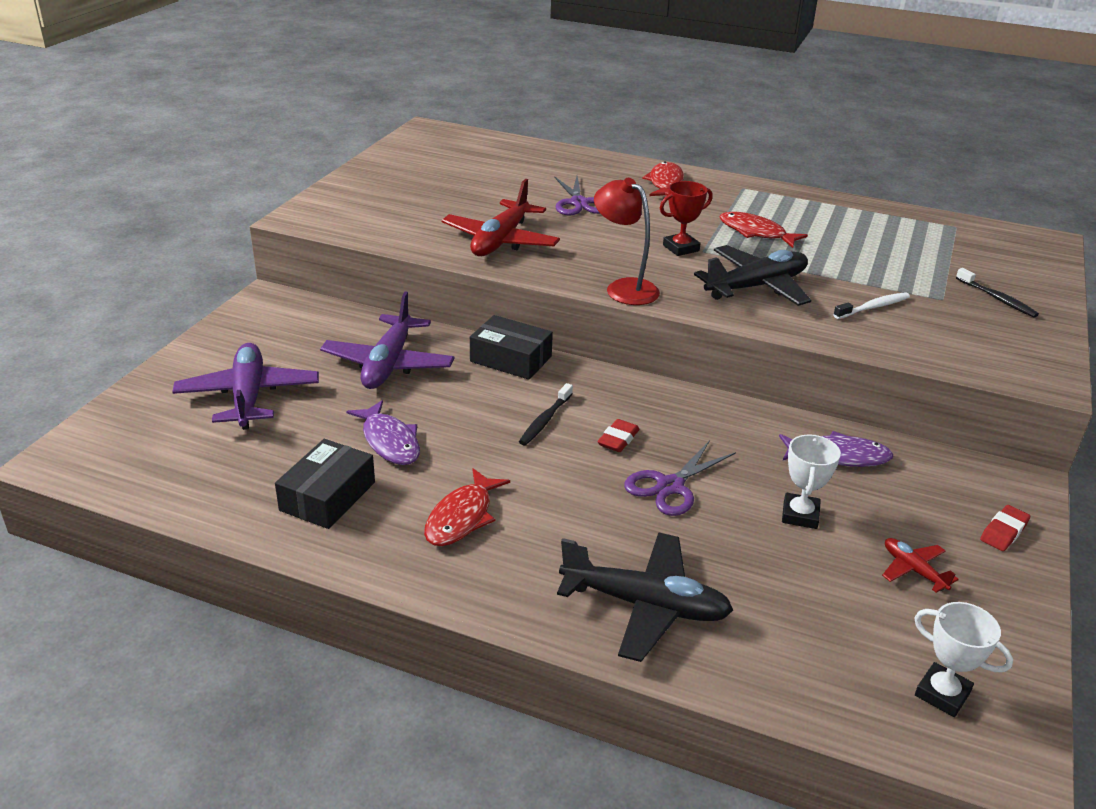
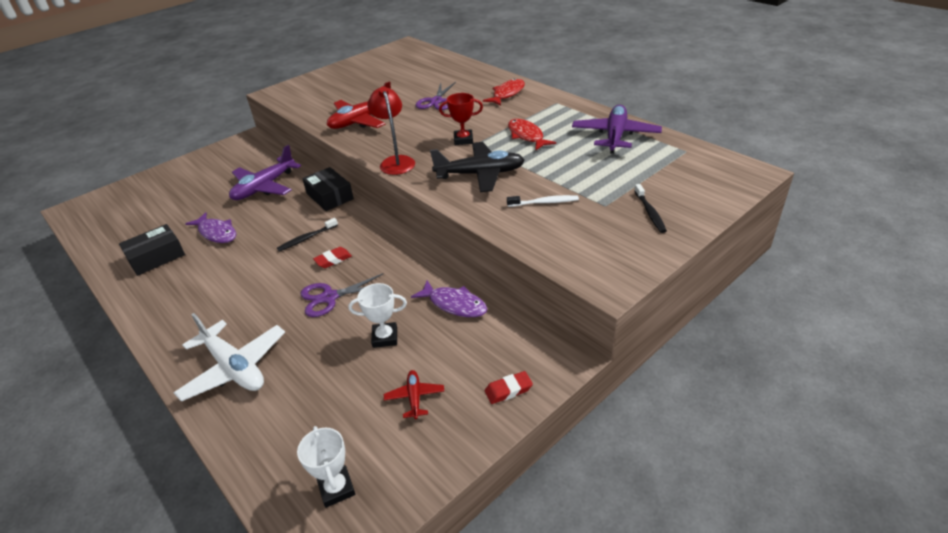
camera: 30 degrees right, 5 degrees up
purple plane [172,343,319,430] -> purple plane moved to [572,105,662,154]
purple fish [346,400,420,465] -> purple fish turned 45 degrees counterclockwise [185,212,236,243]
red fish [424,468,510,546] -> none
black plane [557,532,733,662] -> white plane [173,313,285,402]
white trophy [782,435,841,529] -> white trophy turned 45 degrees clockwise [348,283,407,348]

